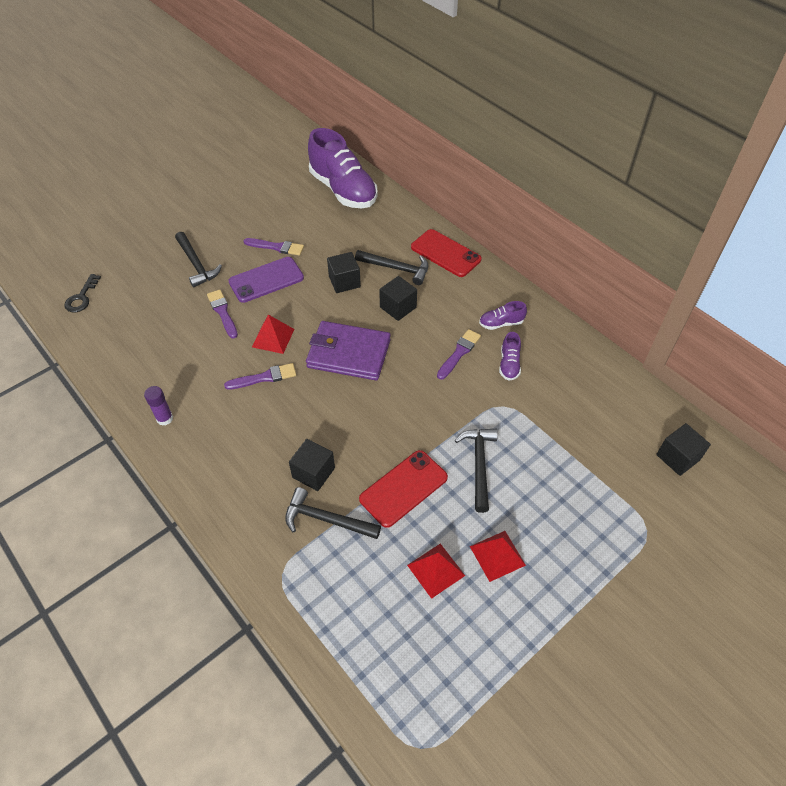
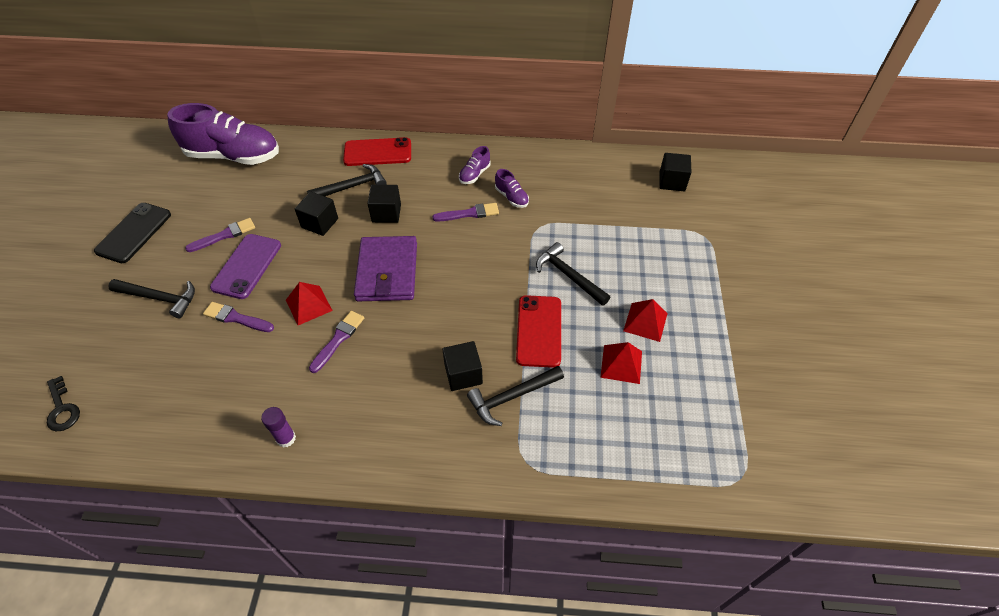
camera: 45 degrees left, 0 degrees up
purple wallet [306,321,391,380] -> purple wallet turned 60 degrees counterclockwise [354,236,417,301]
purple brush [437,329,481,380] -> purple brush turned 90 degrees clockwise [432,203,499,222]
none -> black phone [94,203,171,263]

